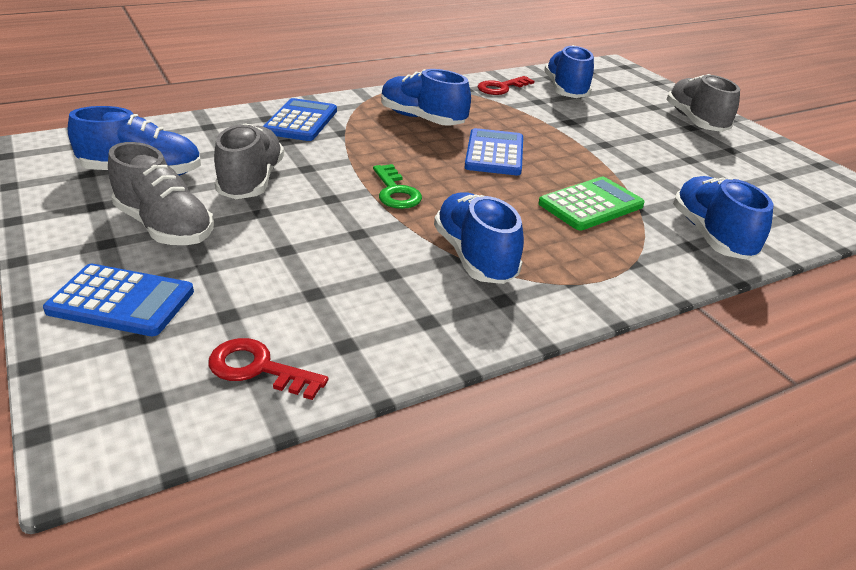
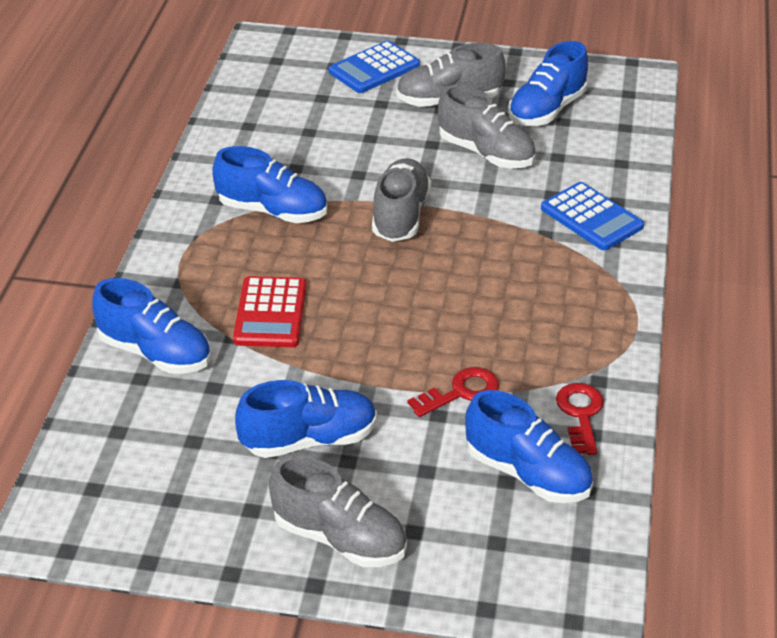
camera: 130 degrees right, 5 degrees up
red key [208,338,328,400] -> red key moved to [408,367,499,417]
green key [373,164,422,209] -> grey shoe [372,158,431,242]
blue shoe [381,69,471,126] -> blue shoe moved to [235,380,377,458]
blue calculator [465,128,523,175] -> none
green calculator [538,177,645,230] -> red calculator [233,276,307,347]

